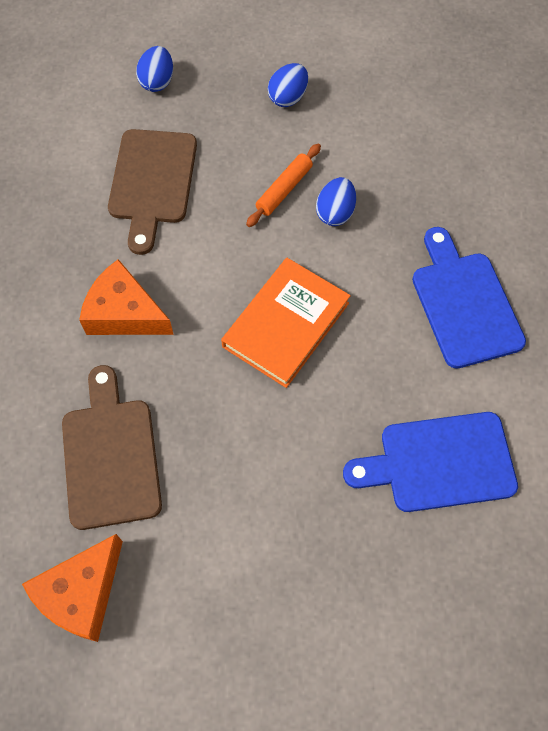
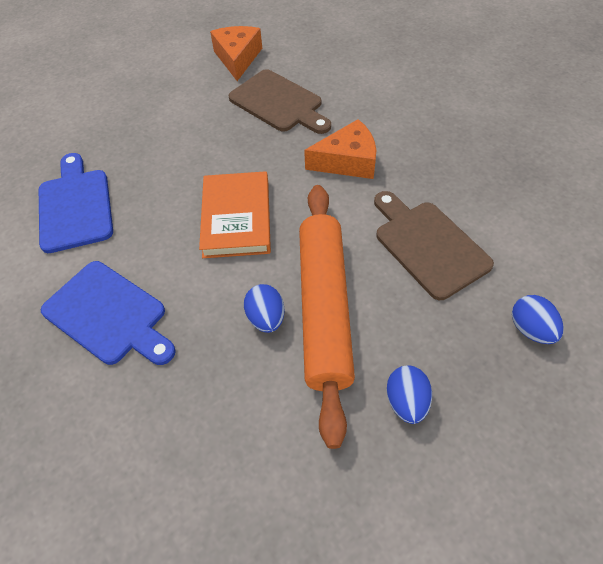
camera: 145 degrees right, 10 degrees down
orange rolling pin [246,144,321,227] -> orange rolling pin [299,185,355,449], size x2.35
blue cutting board [343,412,518,512] -> blue cutting board turned 60 degrees counterclockwise [39,153,113,253]

